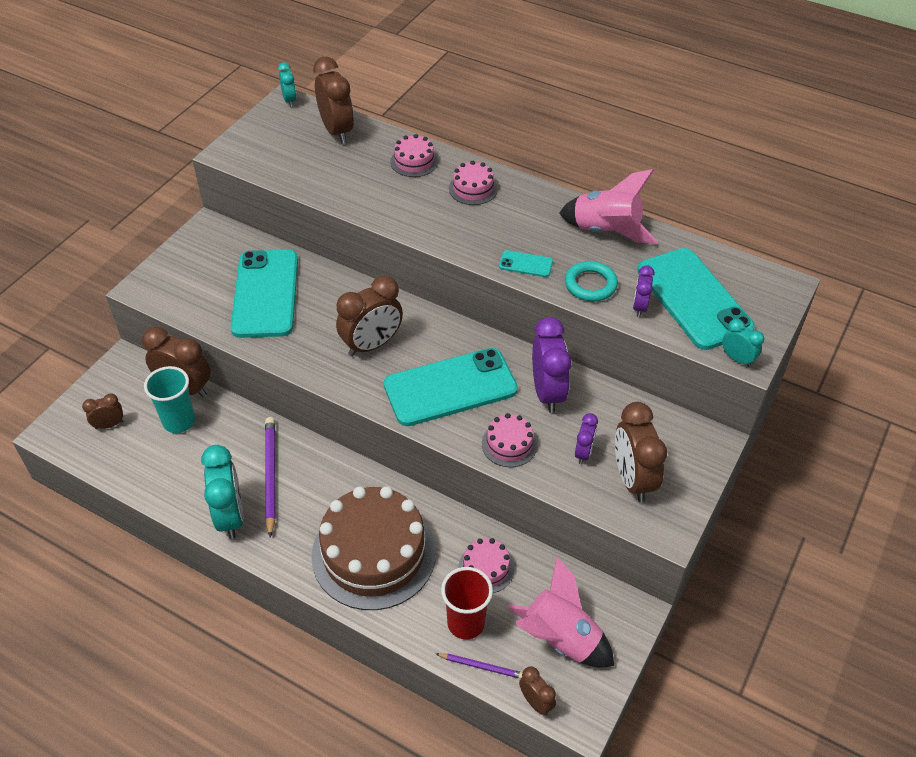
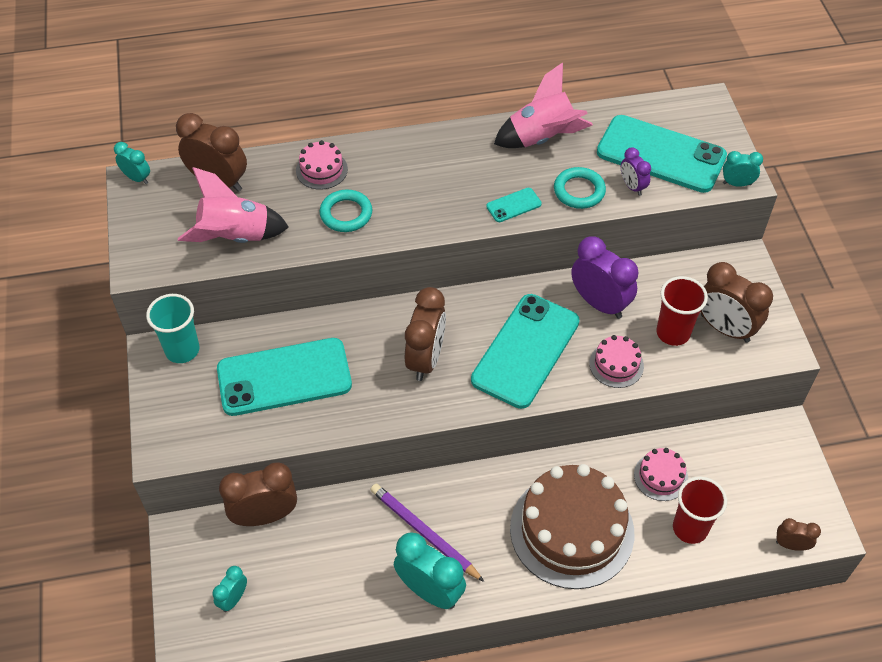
camera: 40 degrees left, 5 degrees up
brown clock [82,393,123,429] -> turquoise clock [212,566,247,612]
turquoise cup [144,366,195,433] -> turquoise cup moved to [146,294,199,363]
turquoise phone [231,250,298,338] -> turquoise phone turned 60 degrees counterclockwise [217,338,352,416]
purple pencil [436,653,522,679] -> none
pink cake [449,161,498,205] -> none
pink rocket [507,557,614,668] -> pink rocket moved to [178,167,289,243]
purple clock [575,413,598,464] -> red cup [656,276,708,346]
none -> turquoise ring [320,190,372,232]

